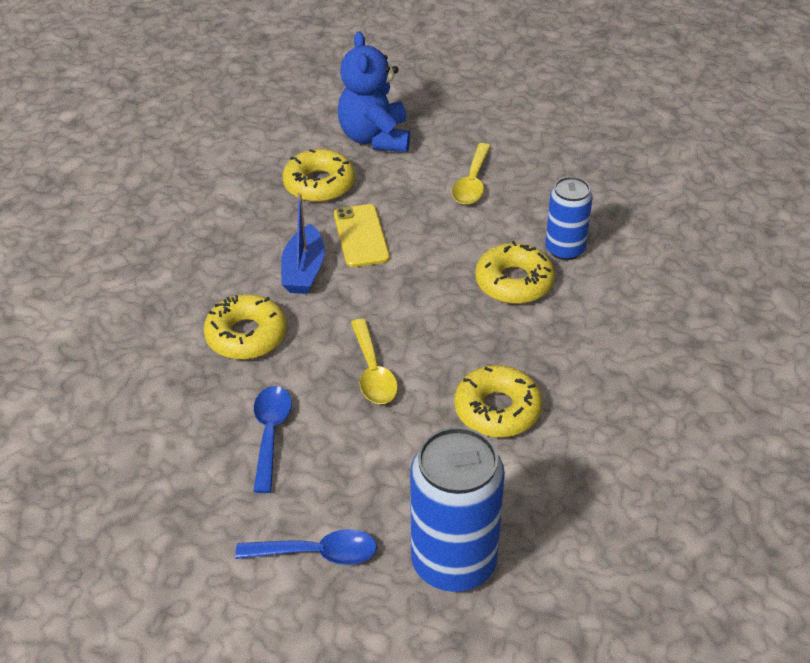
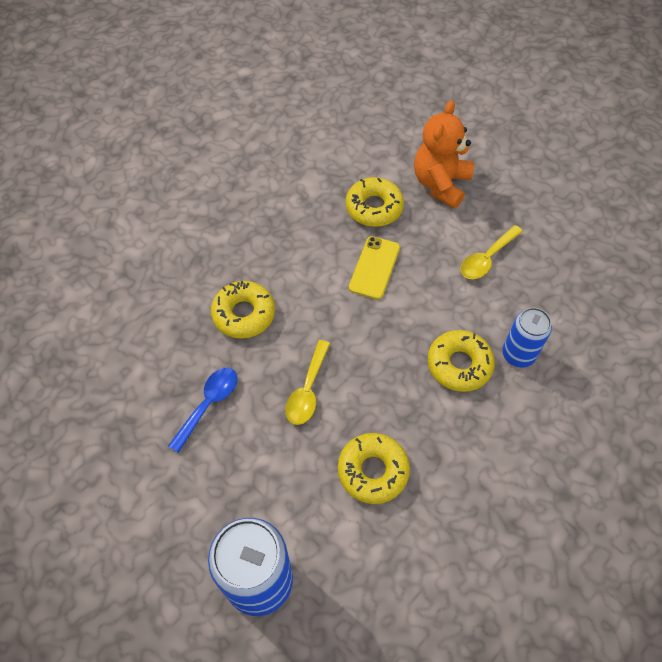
camera: 30 degrees right, 15 degrees up
blue spoon [235,529,377,565] -> none
blue boat [281,193,325,294] -> none
blue teddy bear [338,31,410,152] -> orange teddy bear [414,100,474,209]

